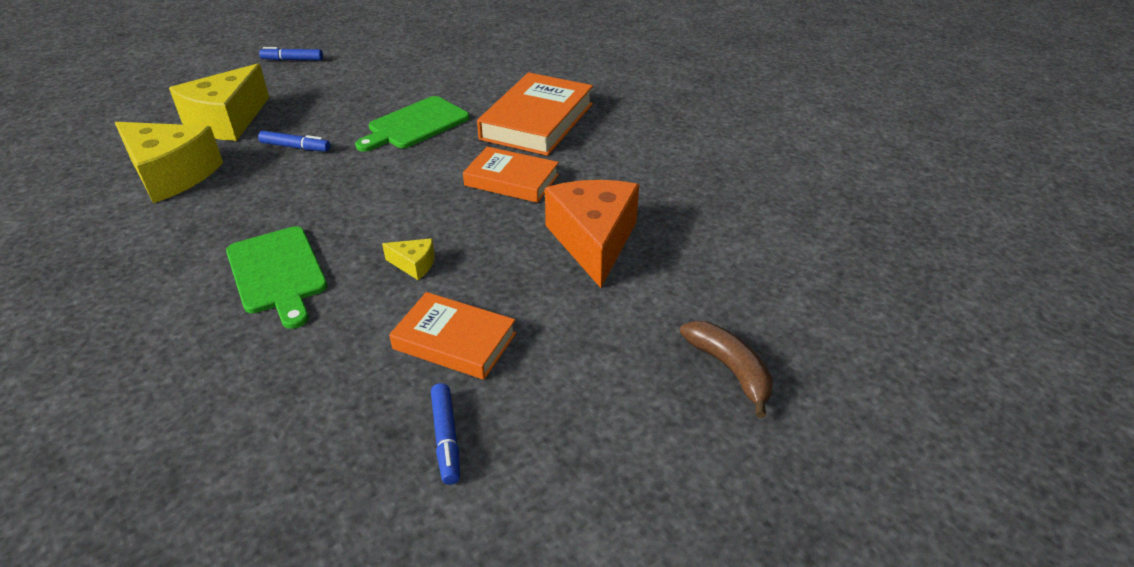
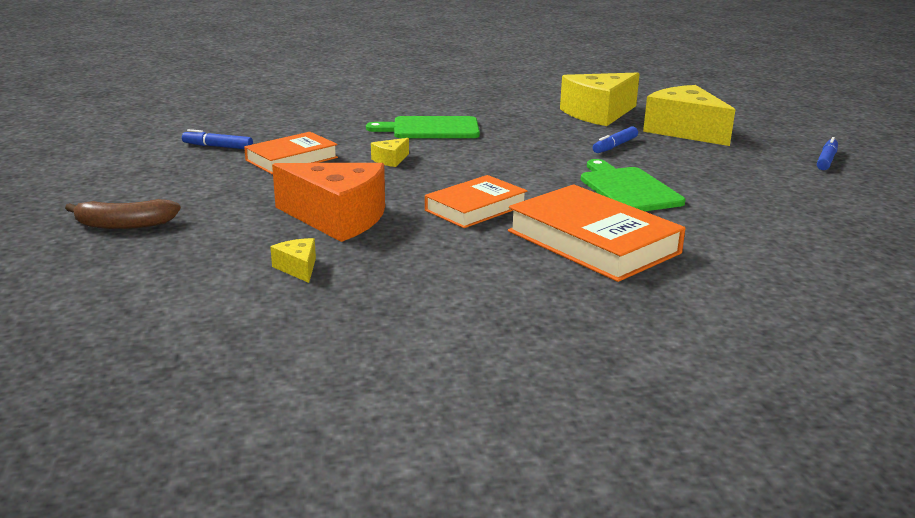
camera: 115 degrees right, 15 degrees down
none -> yellow cheese [270,238,316,283]

